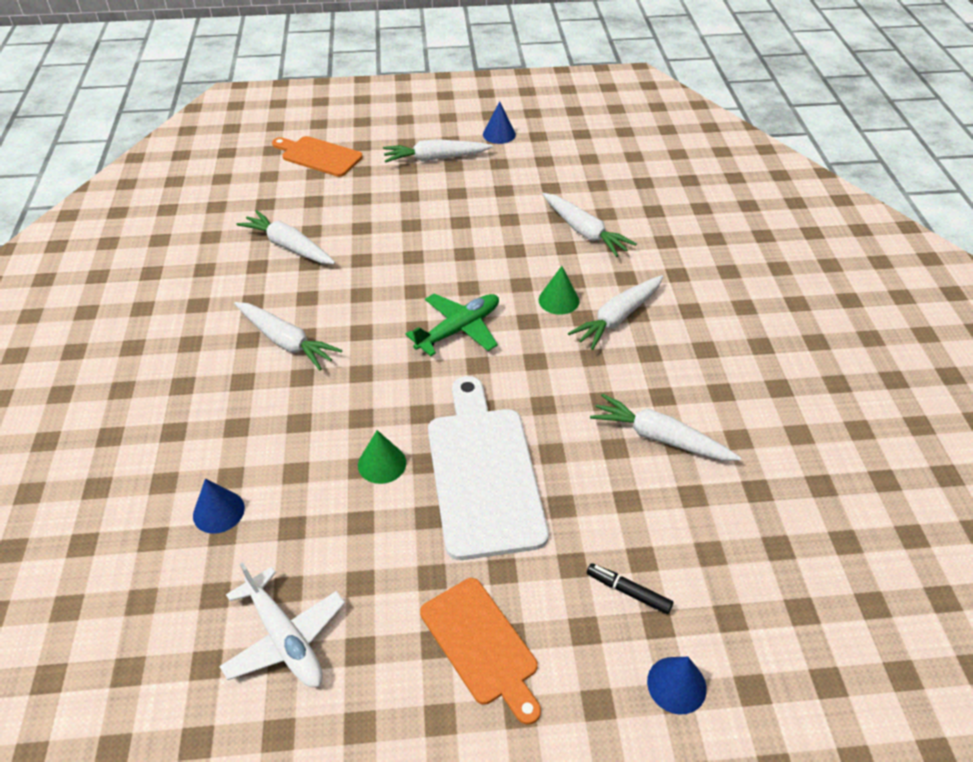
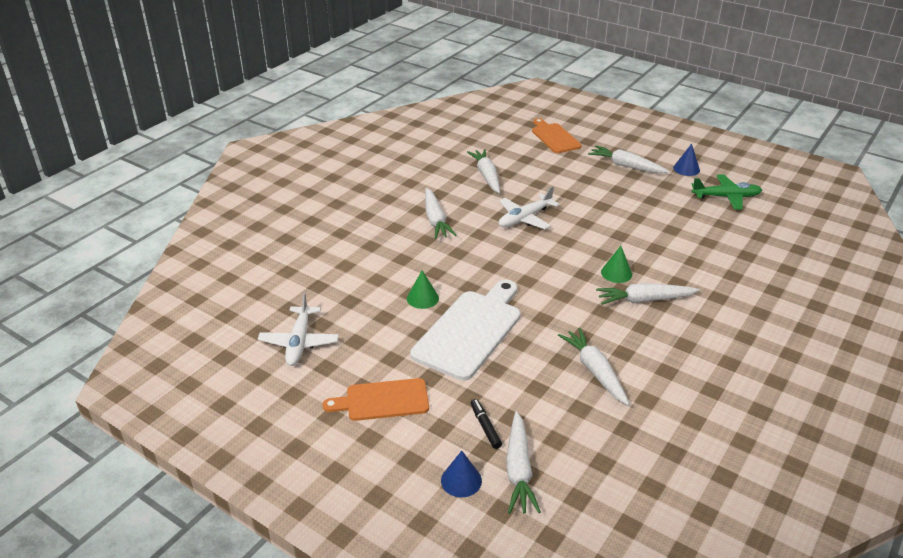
camera: 40 degrees right, 10 degrees down
blue cone [193,479,245,534] -> none
green plane [406,294,499,356] -> green plane moved to [691,174,762,209]
orange cutting board [420,578,541,725] -> orange cutting board turned 75 degrees clockwise [322,378,429,421]
white carrot [542,193,637,257] -> white carrot moved to [506,411,541,514]
none -> white plane [499,186,560,229]

